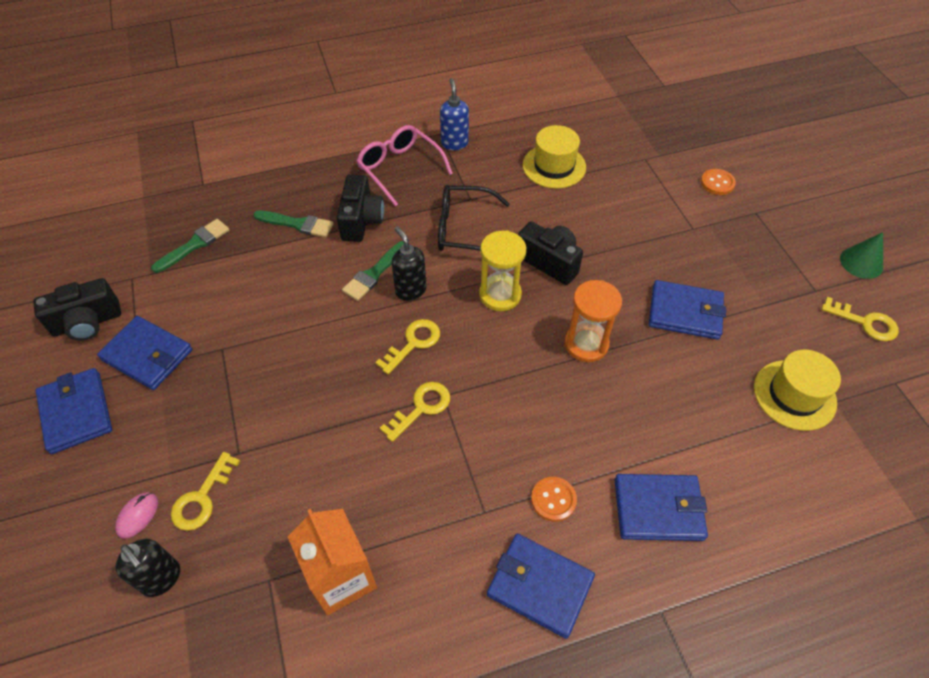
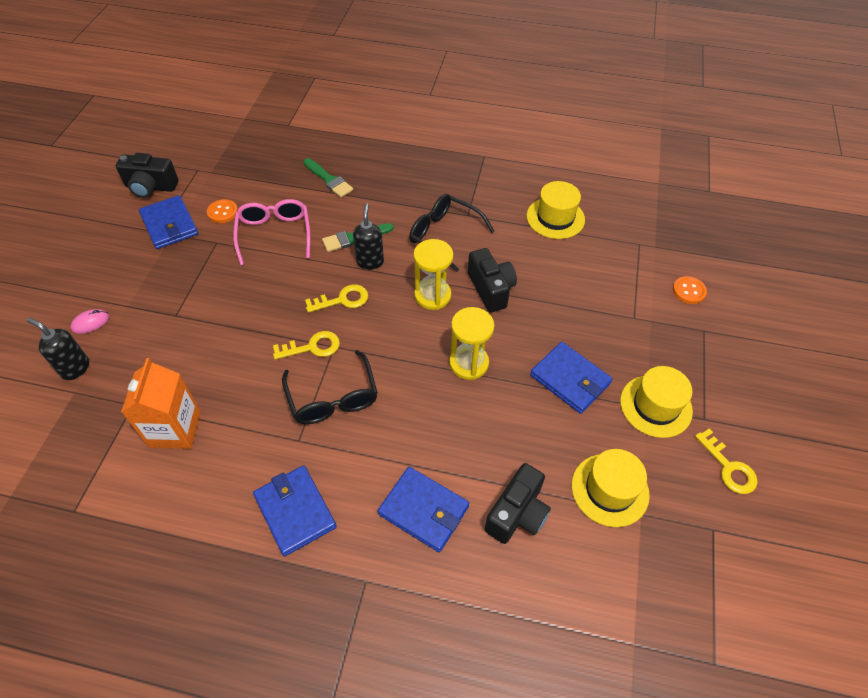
camera: 30 degrees right, 0 degrees up
blue wallet [35,368,112,454] -> none
black soap dispenser [115,539,180,597] -> black soap dispenser turned 135 degrees clockwise [27,318,89,380]
green brush [151,219,229,273] -> none
yellow key [171,452,240,531] -> none
black camera [336,174,384,242] -> black camera moved to [485,463,551,544]
pink glasses [356,125,453,206] -> pink glasses moved to [233,199,311,265]
blue soap dispenser [440,78,469,150] -> none
orange button [531,477,577,522] -> orange button moved to [207,199,238,223]
orange hourglass [564,280,622,362] -> yellow hourglass [449,307,494,380]
green cone [840,232,883,279] -> none
none -> black glasses [282,350,378,424]
none -> yellow hat [620,366,693,438]

